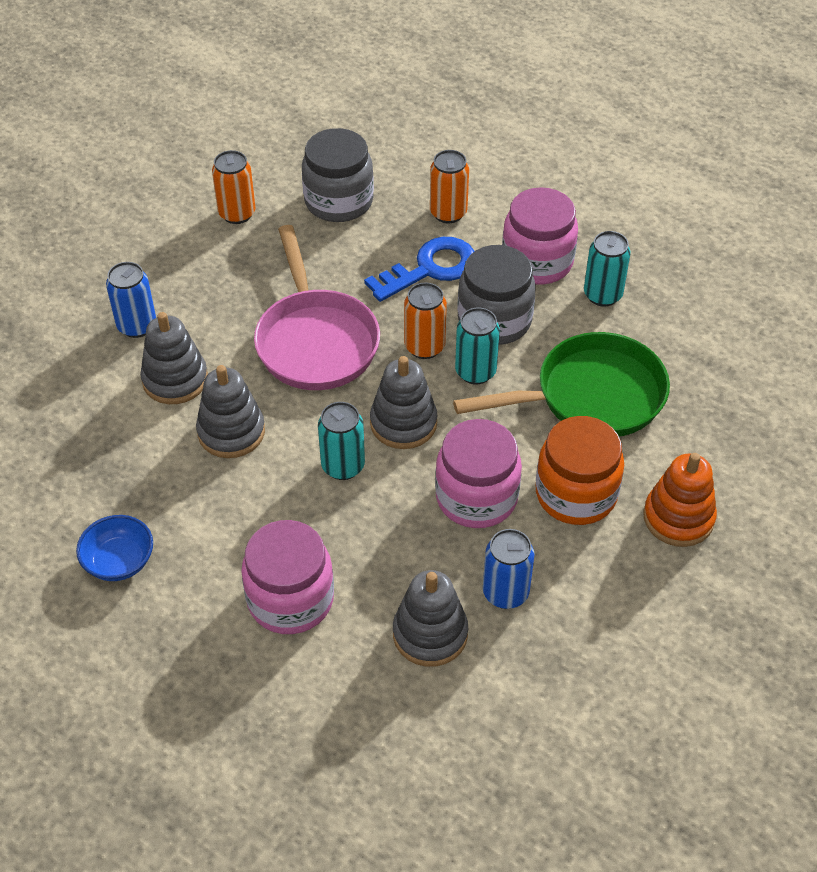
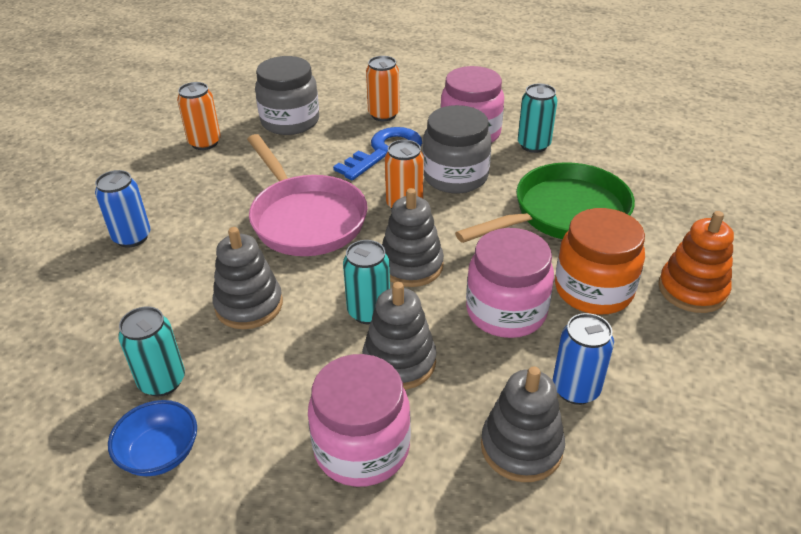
camera: 15 degrees left, 10 degrees down
grey stacking toy [140,312,208,404] -> grey stacking toy moved to [362,282,436,390]
turquoise can [455,308,500,385] -> turquoise can moved to [118,306,185,396]

